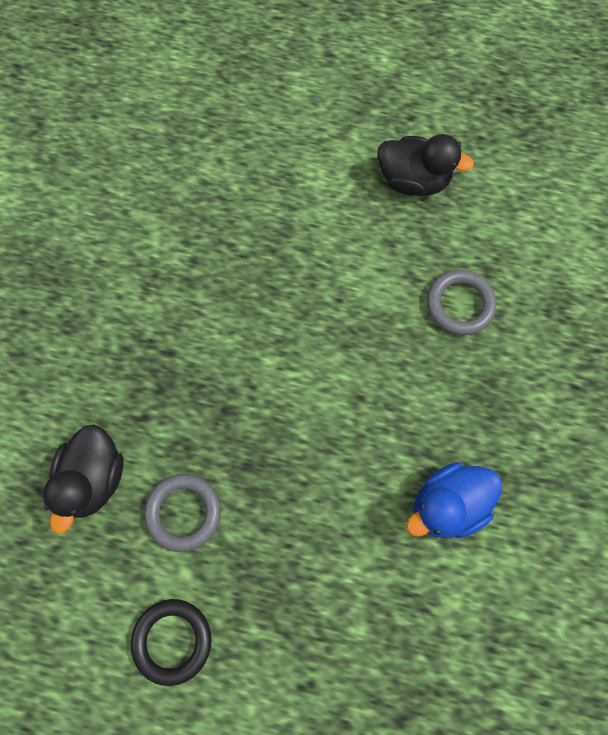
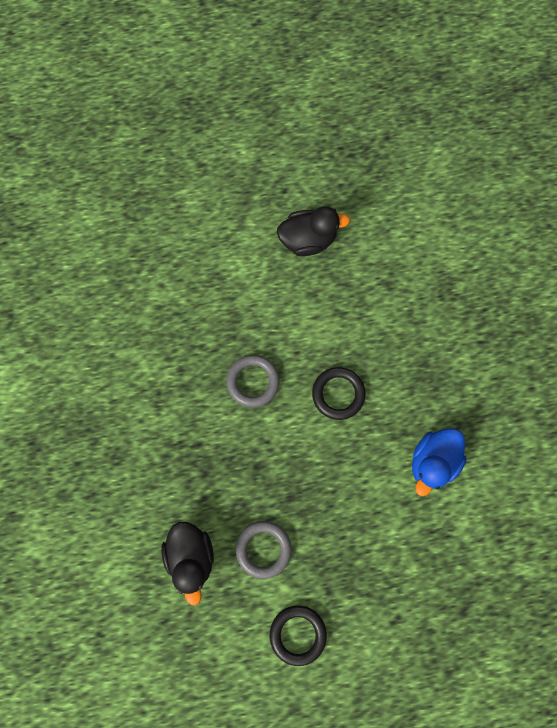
camera: 25 degrees left, 5 degrees up
grey ring [427,270,497,335] -> grey ring moved to [226,355,280,407]
none -> black ring [312,367,365,420]

